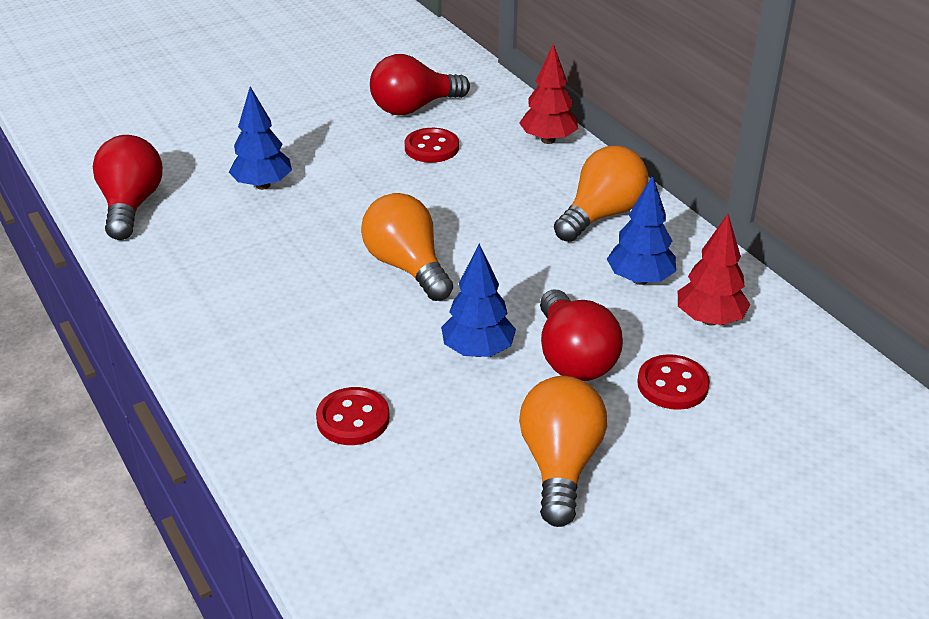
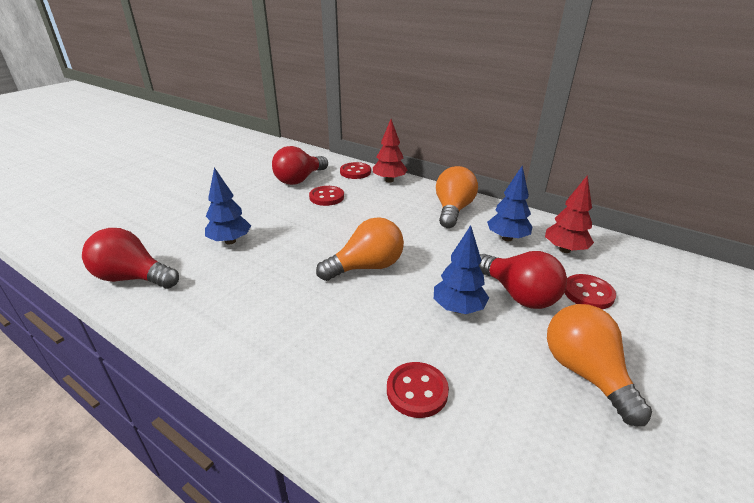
camera: 25 degrees left, 5 degrees down
red light bulb [93,135,163,240] -> red light bulb turned 45 degrees counterclockwise [82,228,179,289]
orange light bulb [361,193,453,301] -> orange light bulb turned 120 degrees clockwise [316,217,404,281]
none -> red button [340,162,371,179]

